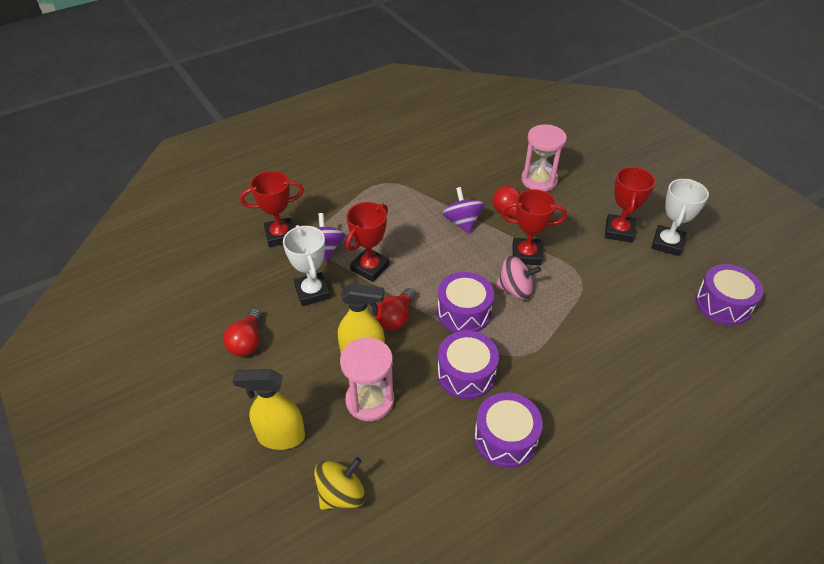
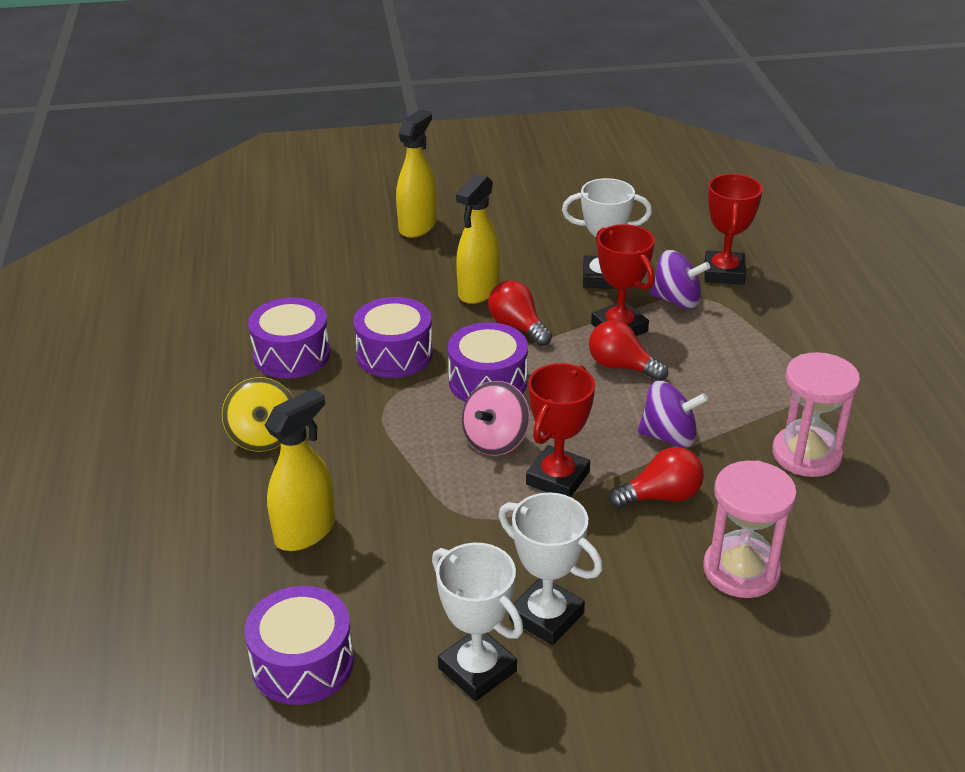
camera: 115 degrees right, 10 degrees down
red light bulb [223,309,262,356] -> red light bulb moved to [589,320,668,381]
yellow spinning top [314,457,366,510] -> yellow spinning top moved to [222,377,293,452]
pink hourglass [340,338,394,421] -> pink hourglass moved to [772,352,860,477]
red trophy [605,166,656,243] -> white trophy [499,492,603,645]
none -> yellow spray bottle [265,388,335,551]

